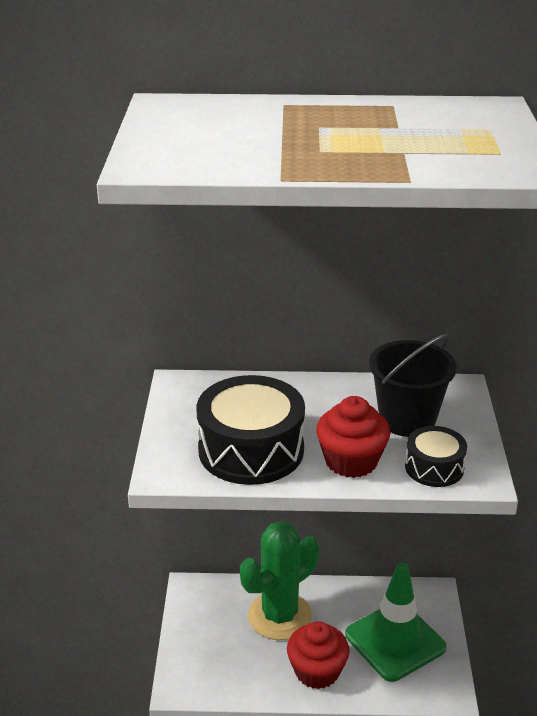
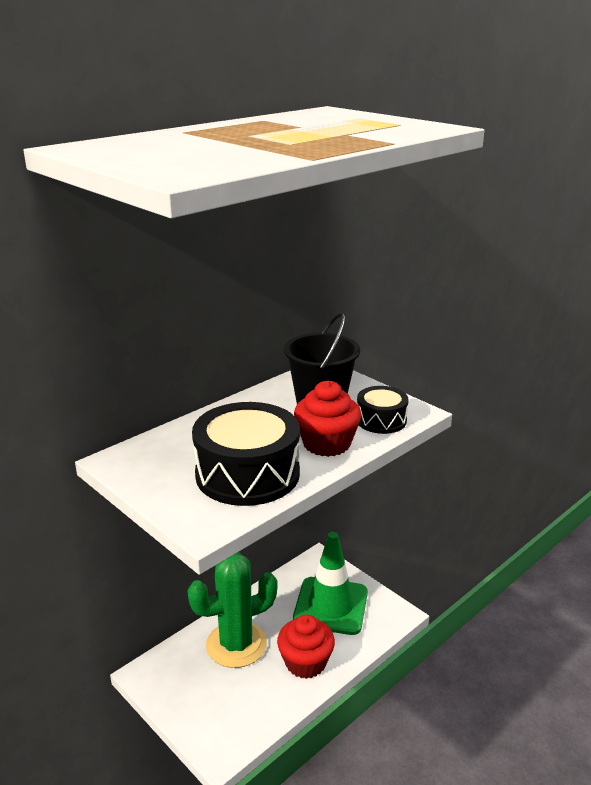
camera: 45 degrees left, 5 degrees down
green cactus [240,521,319,640] -> green cactus turned 60 degrees clockwise [188,552,278,668]

